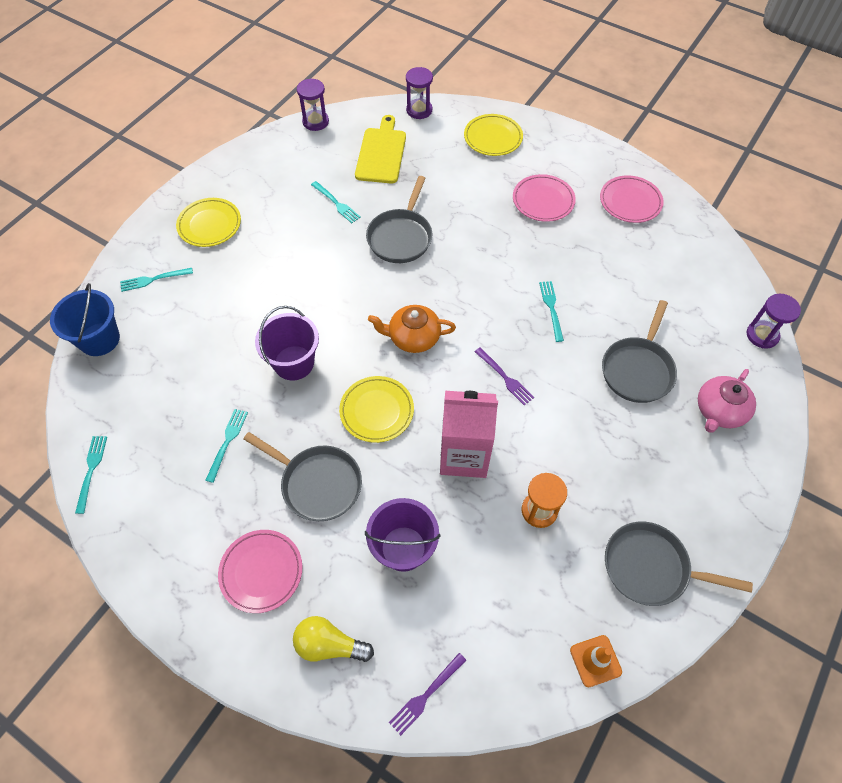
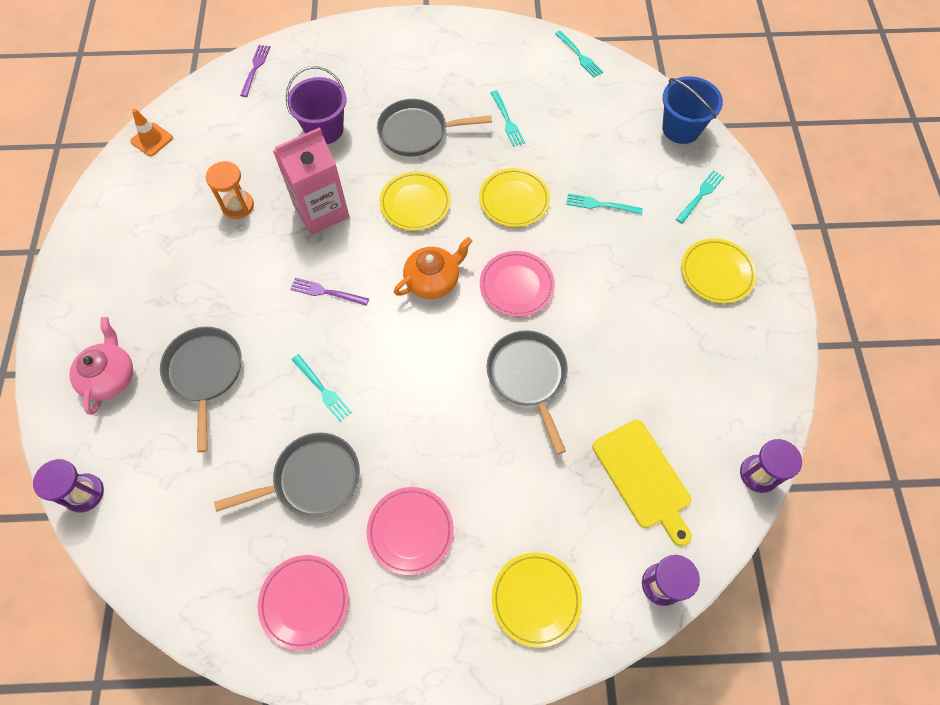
camera: 145 degrees right, 5 degrees up
pink plate [218,530,302,613] -> pink plate moved to [480,251,555,317]
purple bucket [255,306,319,380] -> yellow plate [479,168,550,227]
yellow light bulb [293,616,374,662] -> none
turquoise fork [311,181,361,223] -> turquoise fork moved to [566,193,643,215]
grey pan [605,522,753,606] -> grey pan moved to [214,432,360,517]

